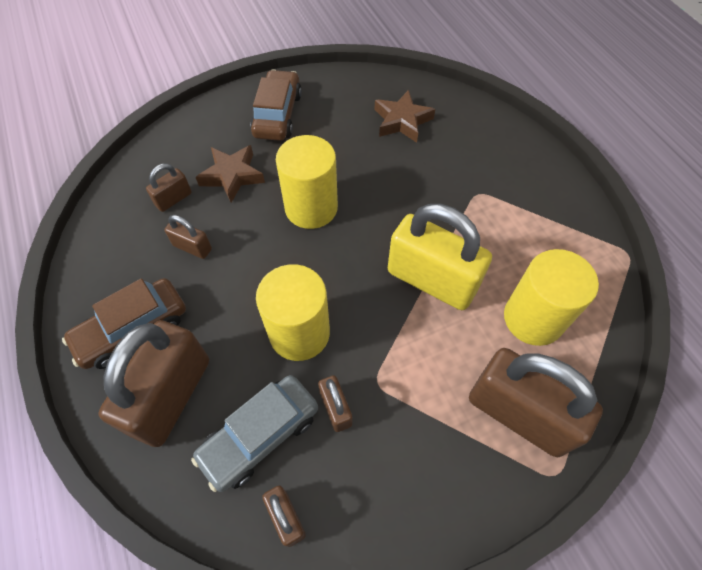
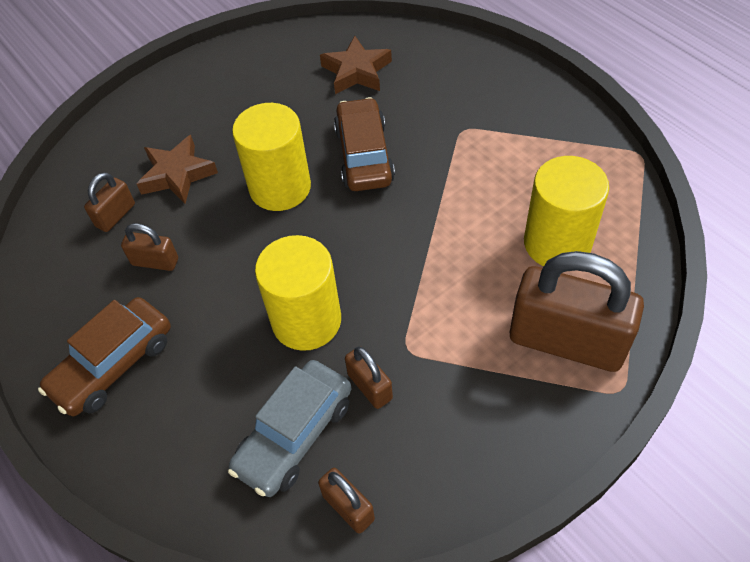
camera: 10 degrees left, 5 degrees down
brown padlock [99,320,209,447] -> none
brown car [250,70,302,141] -> brown car moved to [334,97,395,191]
yellow padlock [388,204,492,310] -> none

